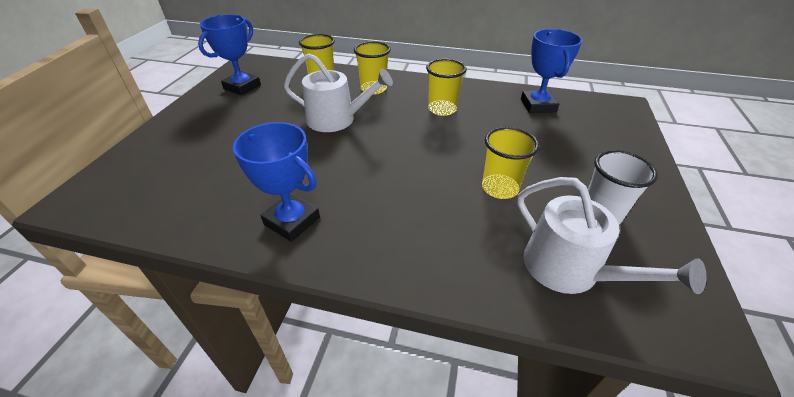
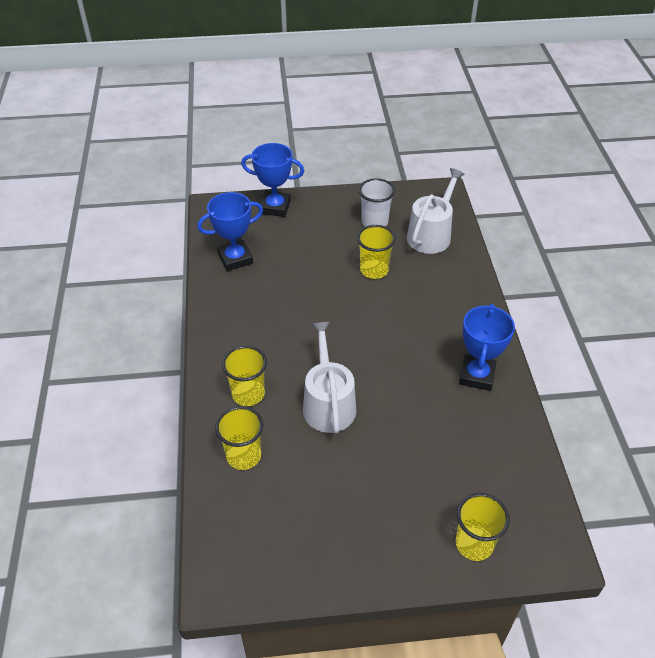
camera: 110 degrees left, 5 degrees up
blue trophy [198,15,261,95] -> blue trophy moved to [241,143,304,217]
yellow cup [426,59,466,116] -> yellow cup moved to [456,493,510,561]

